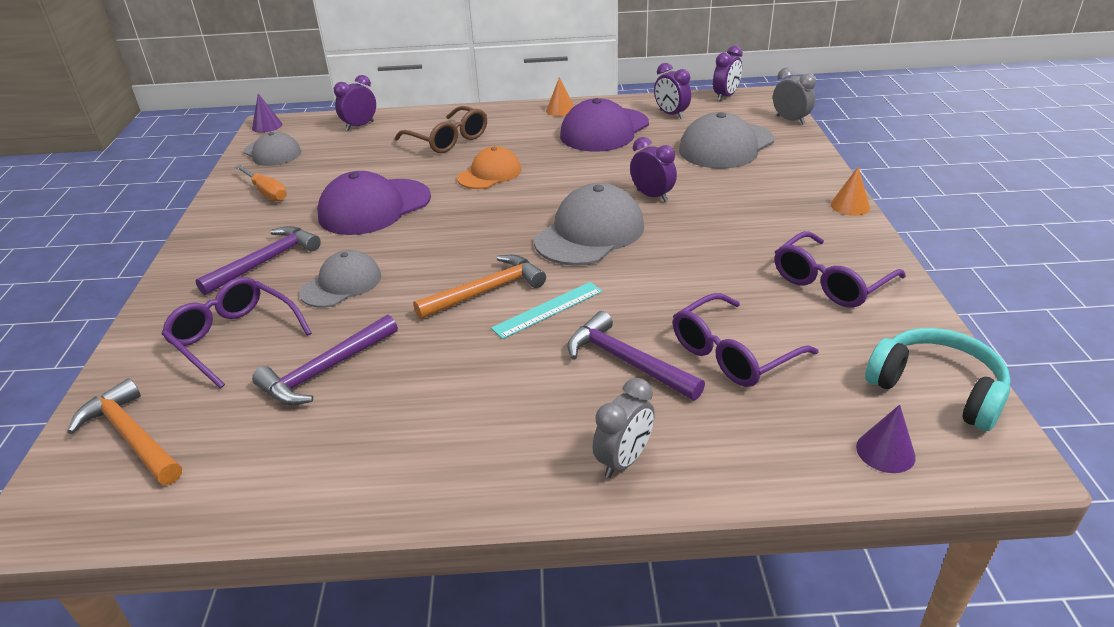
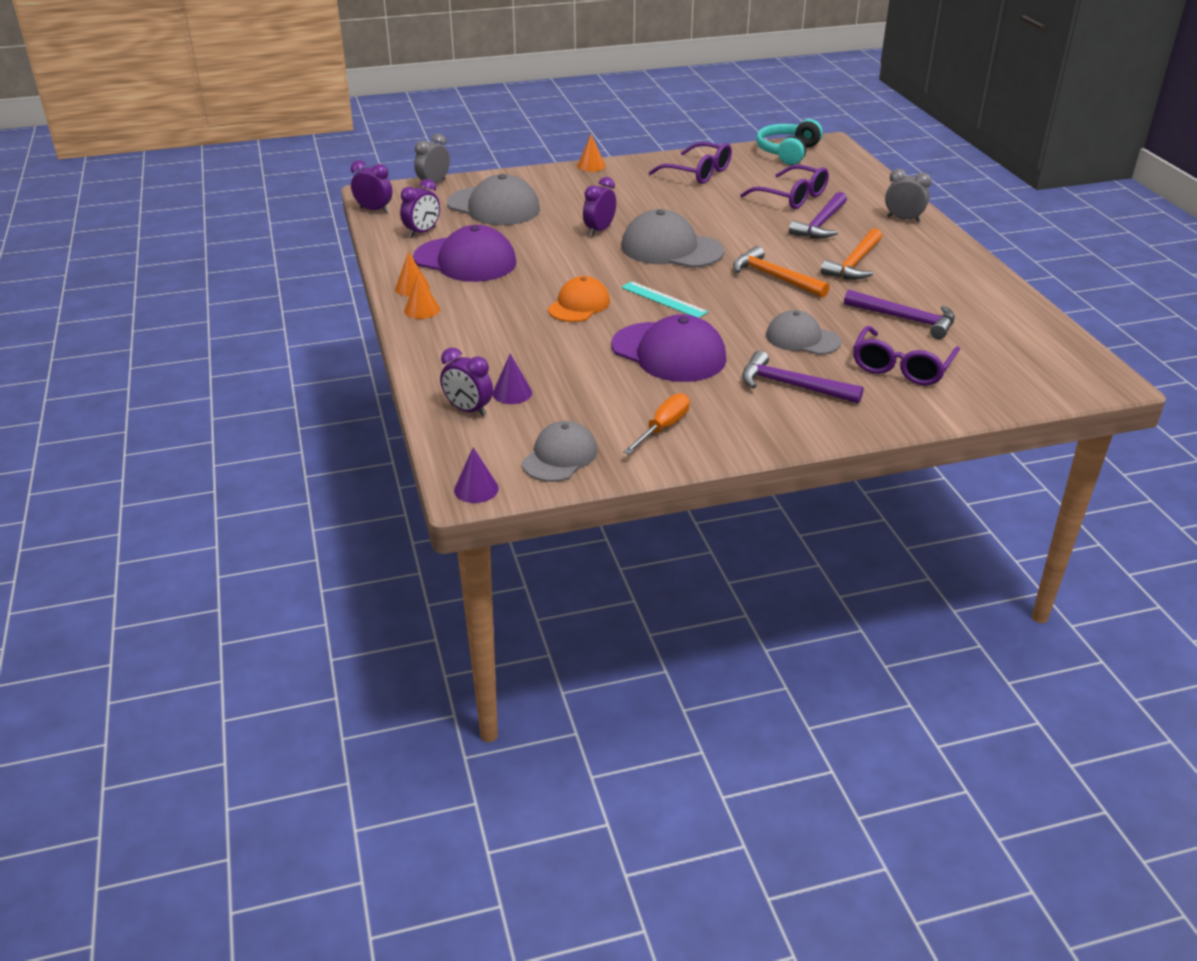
camera: 105 degrees left, 0 degrees up
orange hammer [67,378,182,485] -> orange hammer moved to [821,228,882,280]
brown glasses [395,106,487,153] -> none
orange cap [457,146,521,189] -> orange cap turned 90 degrees clockwise [548,276,610,322]
turquoise ruler [491,282,603,339] -> turquoise ruler moved to [621,281,708,318]
purple cone [856,405,916,473] -> purple cone moved to [492,354,532,404]
none -> orange cone [404,273,440,319]

